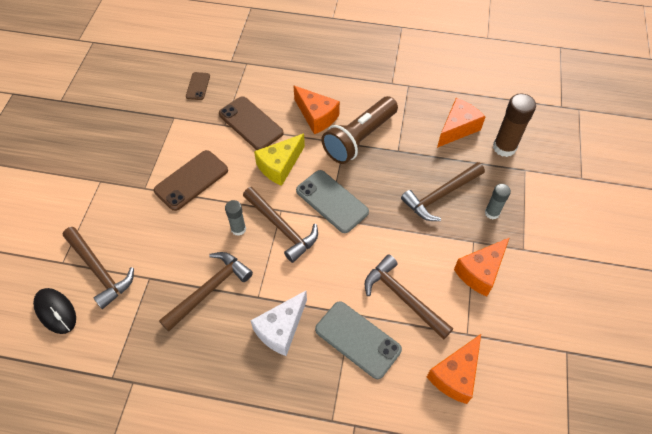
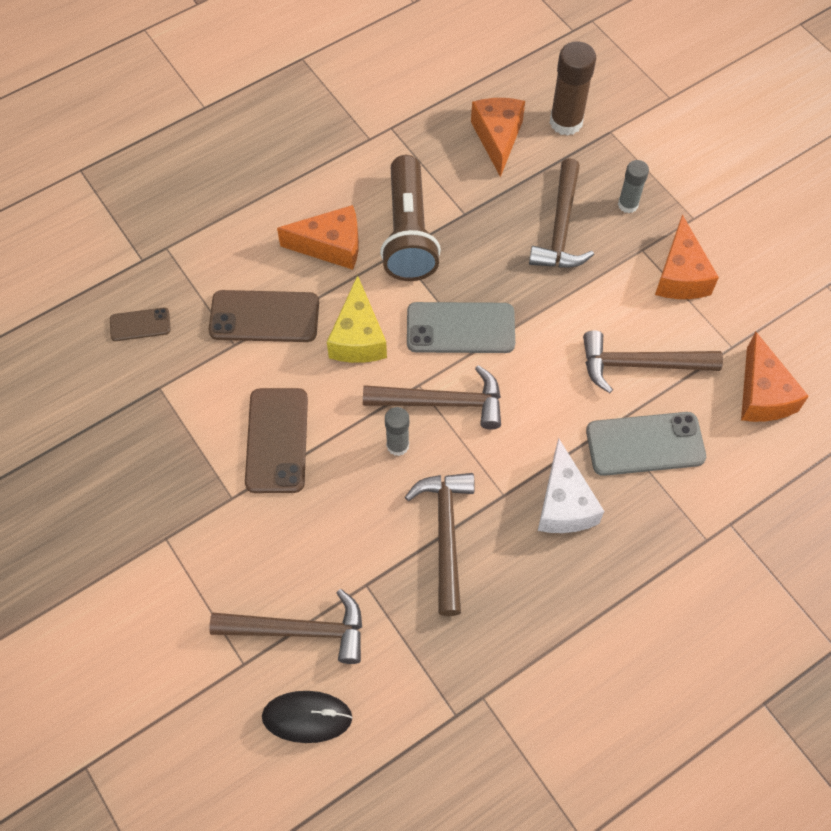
camera: 45 degrees left, 5 degrees up
brown phone [186,72,210,100] -> brown phone turned 60 degrees counterclockwise [110,307,171,341]

